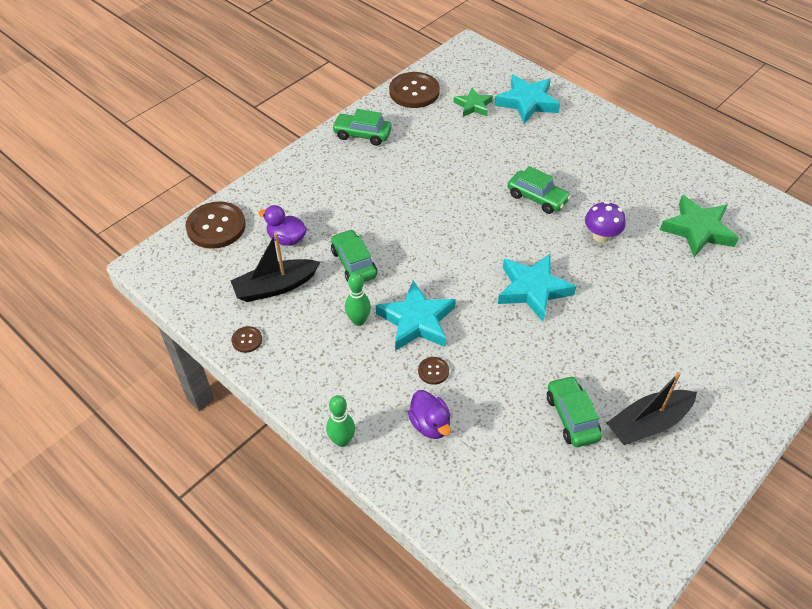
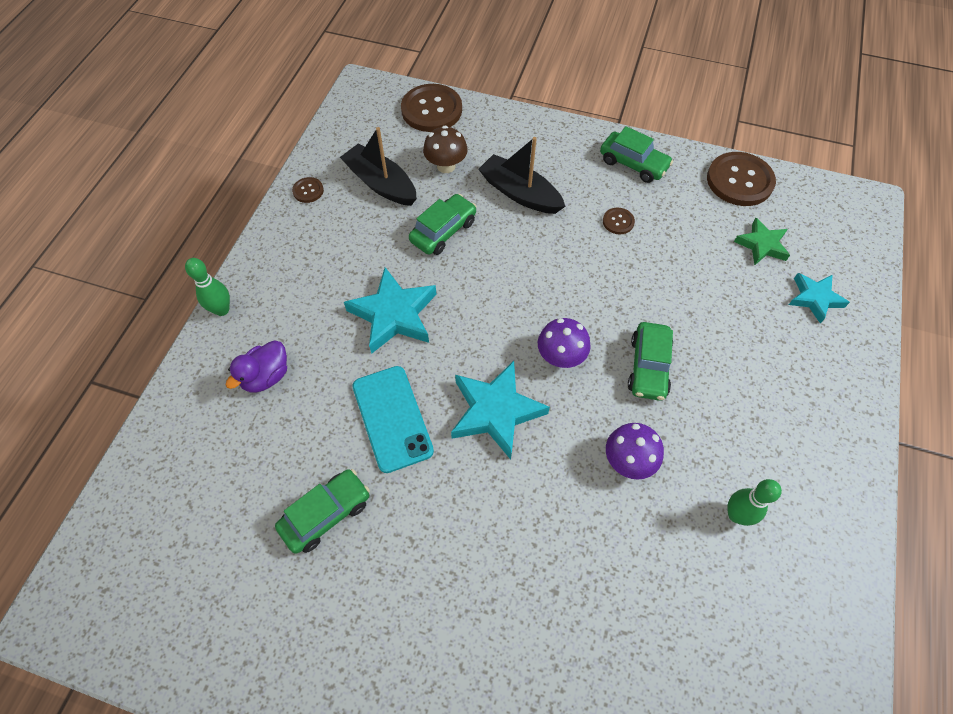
camera: 65 degrees right, 10 degrees up
purple duck [258,205,307,246] -> brown mushroom [423,126,468,173]
green car [332,109,392,146] -> green car turned 135 degrees clockwise [600,126,673,183]
green bowling pin [345,272,371,326] -> green bowling pin moved to [727,479,782,526]
brown button [418,357,449,385] -> brown button moved to [603,208,635,234]
turquoise star [494,75,560,124] -> turquoise star [789,273,850,323], size x0.61
black boat [607,372,697,445] -> black boat moved to [478,137,566,214]
green star [660,195,739,257] -> none
none -> turquoise phone [352,366,434,473]
none -> purple mushroom [538,318,591,368]

